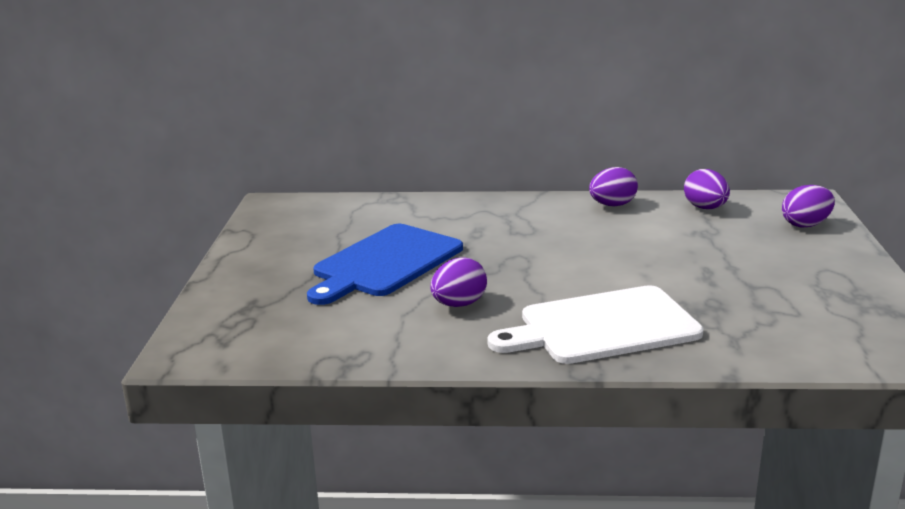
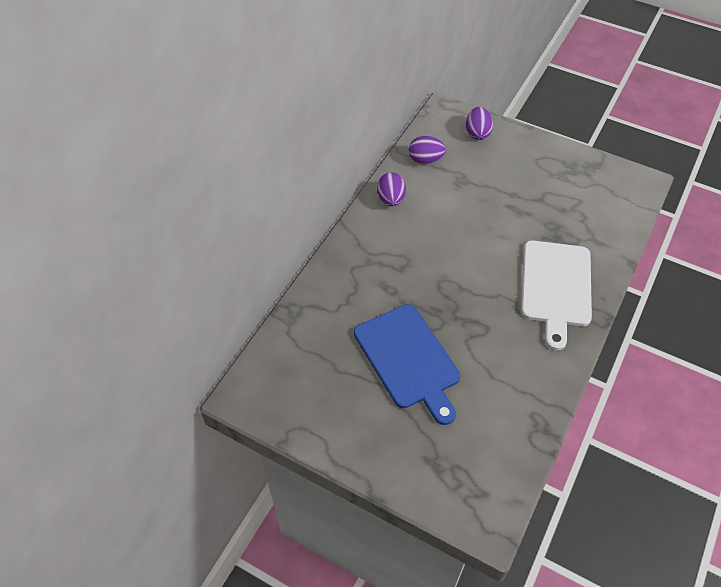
camera: 65 degrees left, 30 degrees up
purple egg [430,258,487,307] -> none

